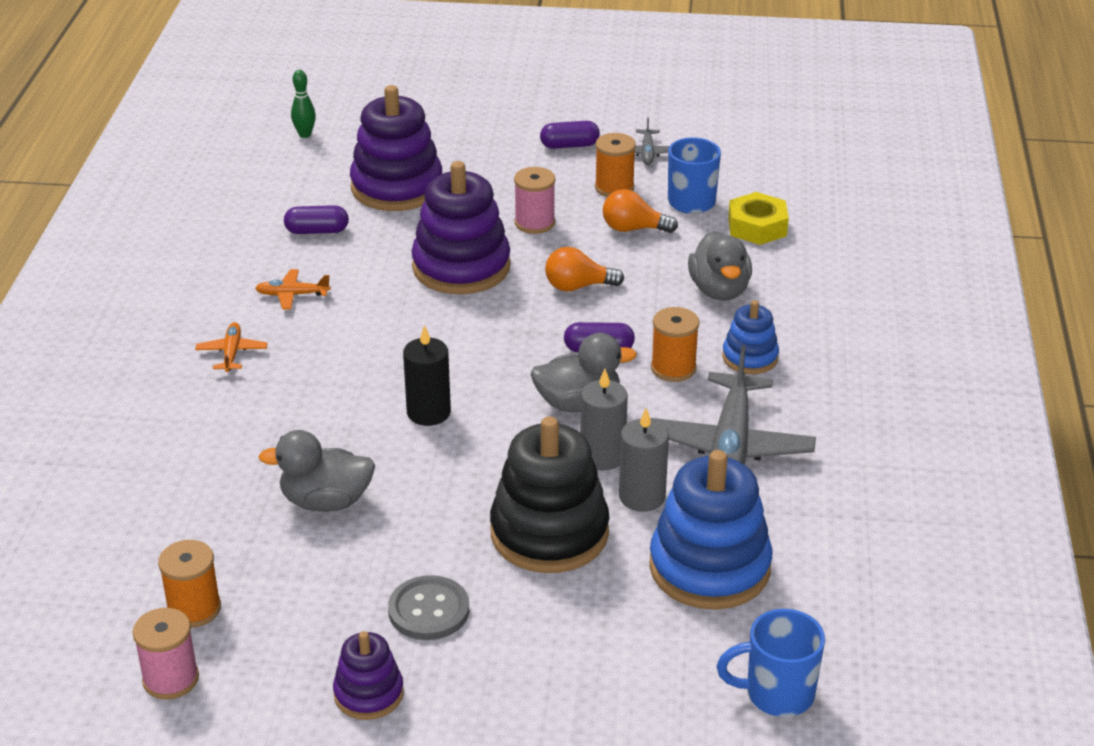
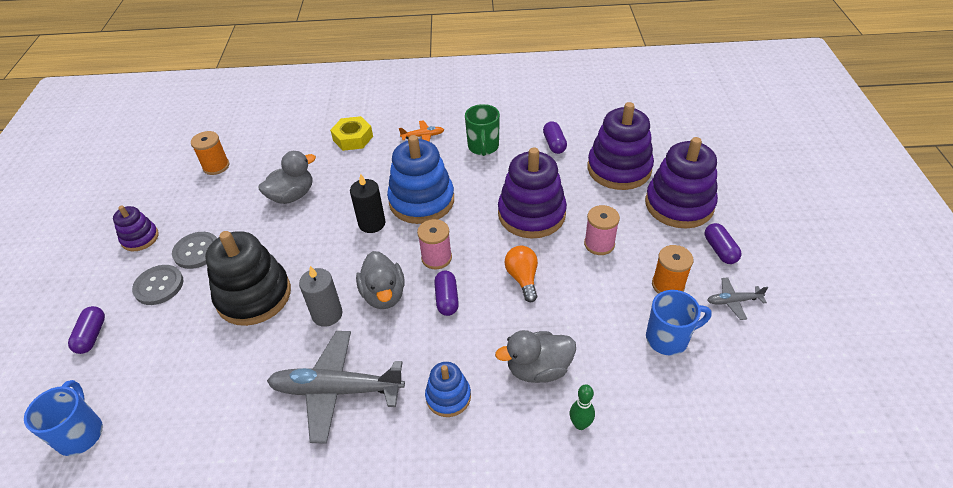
camera: 85 degrees right, 10 degrees up
pink spool [132,608,199,700] -> pink spool moved to [417,219,452,269]
orange plane [255,269,331,309] -> green mug [465,104,500,156]
grey duck [258,430,375,512] -> grey duck turned 60 degrees clockwise [258,151,316,204]
green bowling pin [291,70,316,138] -> green bowling pin moved to [570,384,595,430]
orange light bulb [603,189,678,233] -> none
grey candle [619,408,669,512] -> none
blue stacking toy [649,450,772,610] -> blue stacking toy moved to [387,135,454,224]
orange spool [651,307,699,382] -> none
yellow nut [728,192,789,245] -> yellow nut moved to [330,116,373,151]
none -> purple capsule [68,306,105,354]
none -> grey button [132,265,183,305]
none -> purple stacking toy [645,137,718,228]

